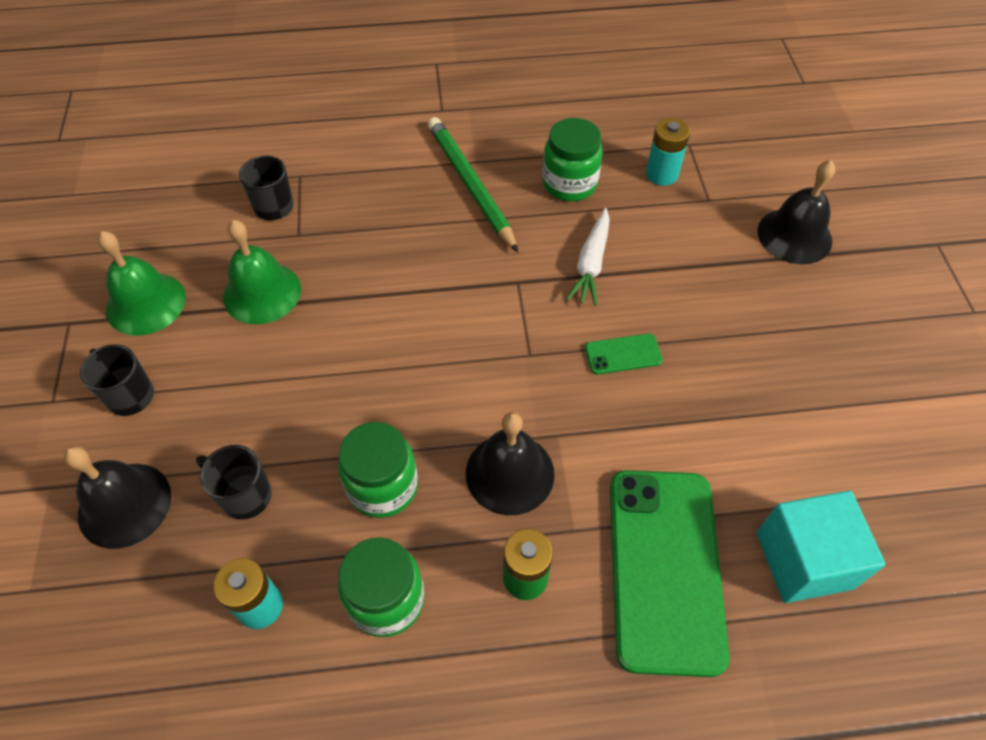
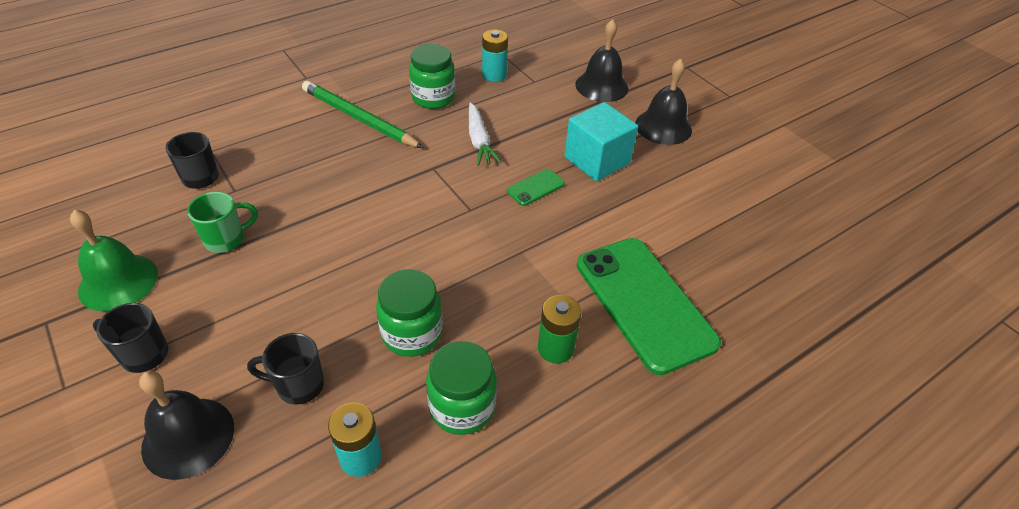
camera: 30 degrees left, 10 degrees down
green bell [223,220,301,324] -> green mug [187,192,258,253]
black bell [466,412,554,515] -> black bell moved to [635,59,692,145]
turquoise cube [757,491,885,603] -> turquoise cube moved to [564,102,638,182]

